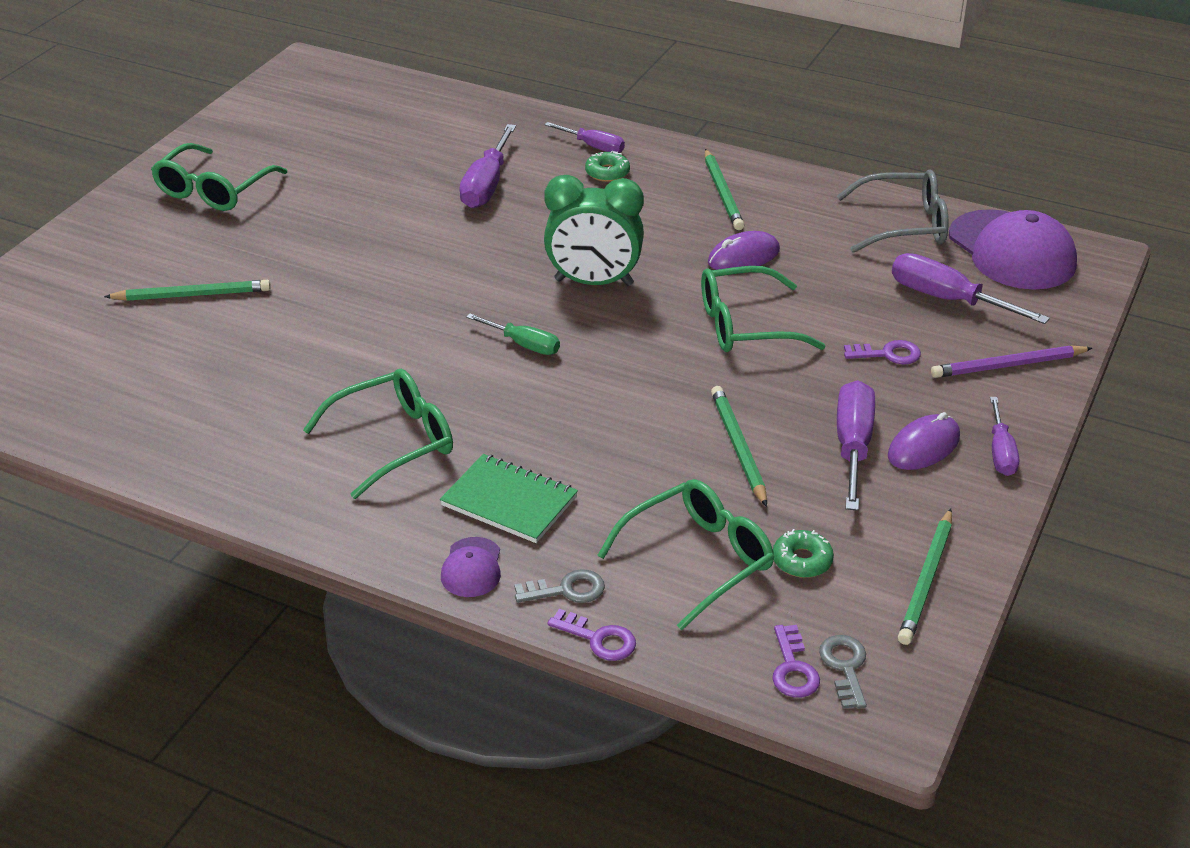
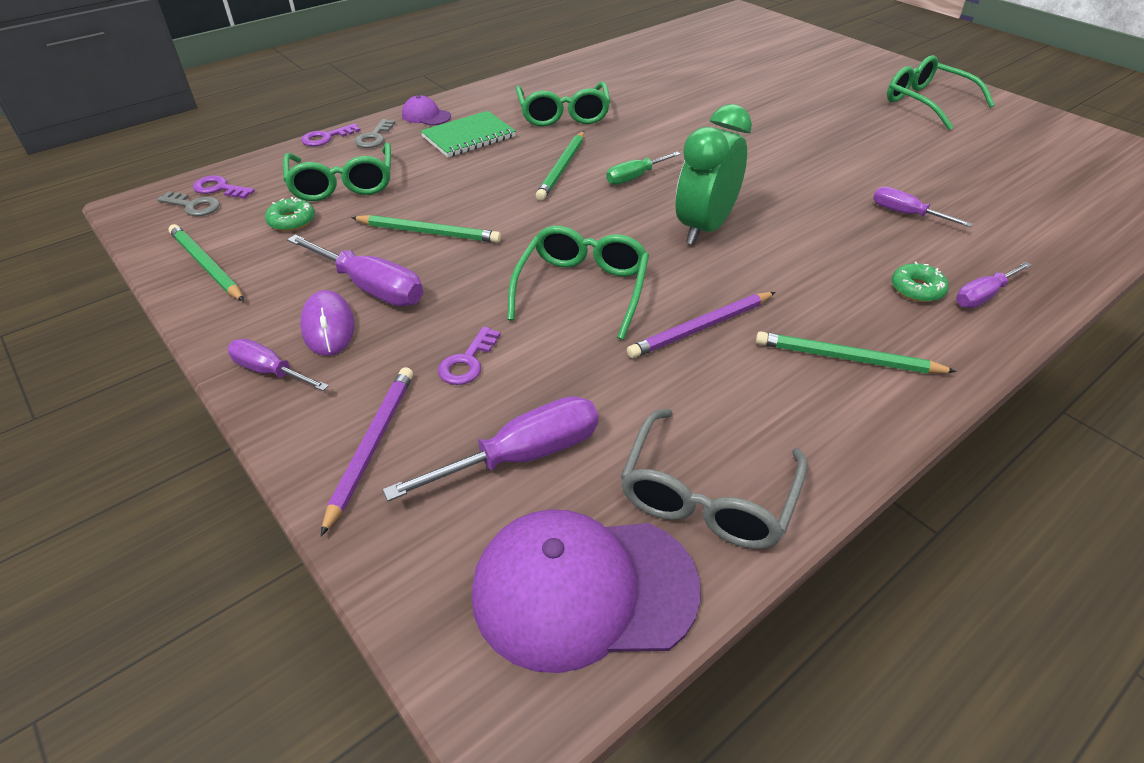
camera: 115 degrees right, 5 degrees up
green pencil [104,280,271,301] -> green pencil moved to [536,131,584,201]
purple screwdriver [459,124,516,208] -> purple screwdriver [873,186,973,227], size x0.62
purple mouse [708,231,780,270] -> purple pencil [627,292,775,358]

